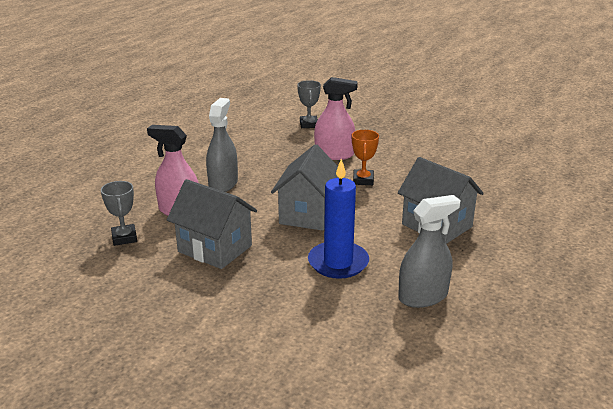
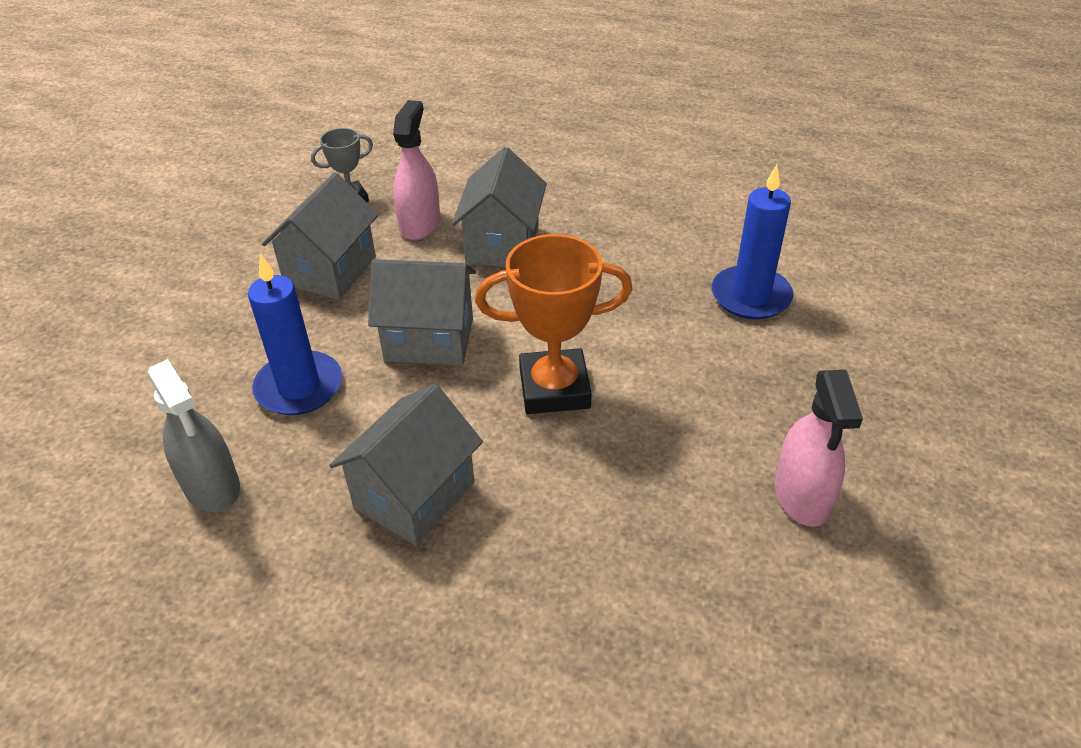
camera: 80 degrees right, 15 degrees up
grey spray bottle [206,98,238,192] -> grey house [452,147,547,267]
grey trophy [297,80,321,128] -> blue candle [712,165,793,320]
pink spray bottle [314,77,358,160] -> pink spray bottle moved to [775,370,863,527]
orange trophy [352,130,379,185] -> orange trophy [475,234,633,414], size x1.83

